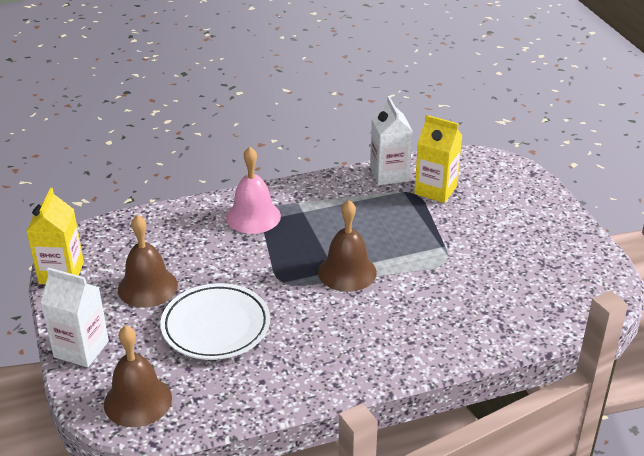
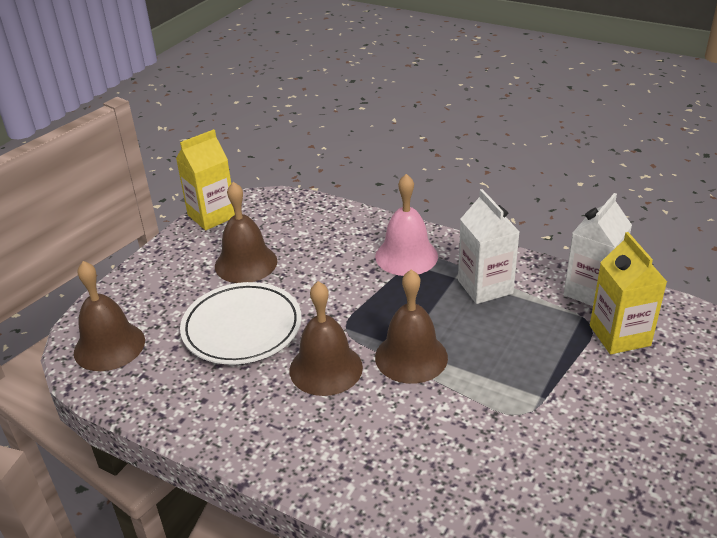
camera: 50 degrees right, 0 degrees up
white carton [41,267,109,367] -> white carton moved to [458,189,519,304]
none -> brown bell [290,281,363,396]

